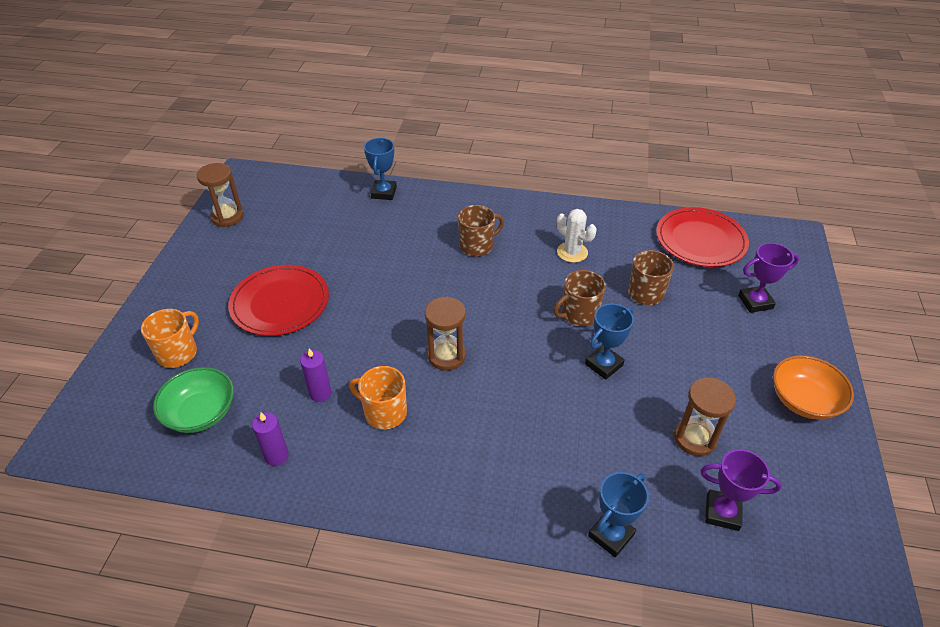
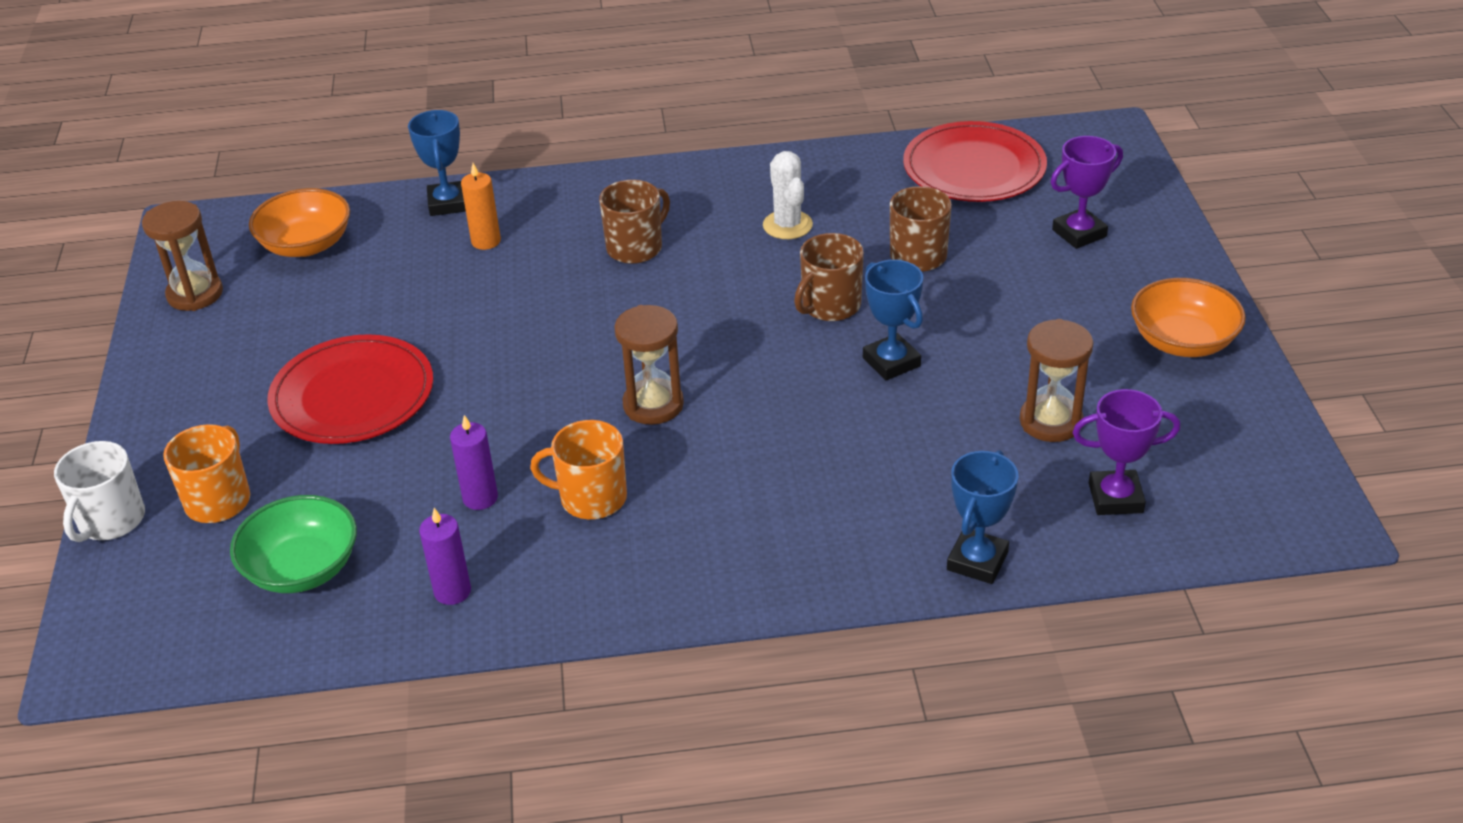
camera: 15 degrees left, 5 degrees down
white cactus [557,209,597,263] -> white cactus turned 45 degrees clockwise [763,151,813,239]
blue trophy [585,304,634,380] -> blue trophy turned 60 degrees counterclockwise [863,260,923,380]
none -> white mug [54,441,145,542]
none -> orange bowl [249,188,350,257]
none -> orange candle [461,163,501,250]

